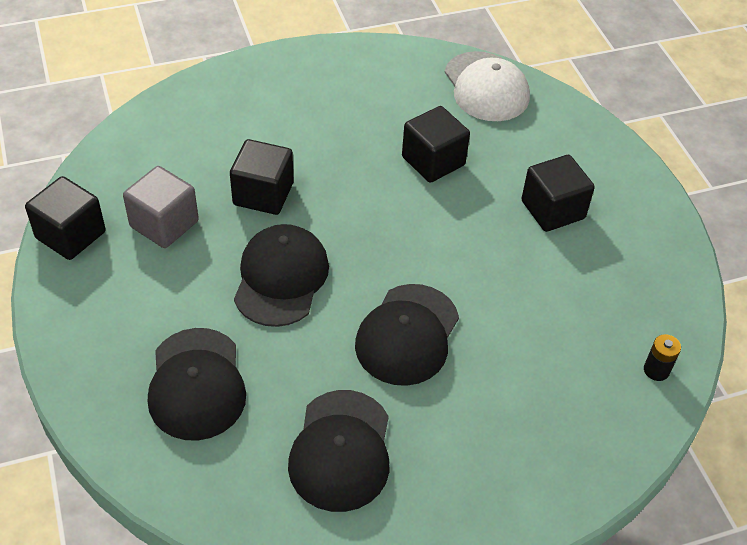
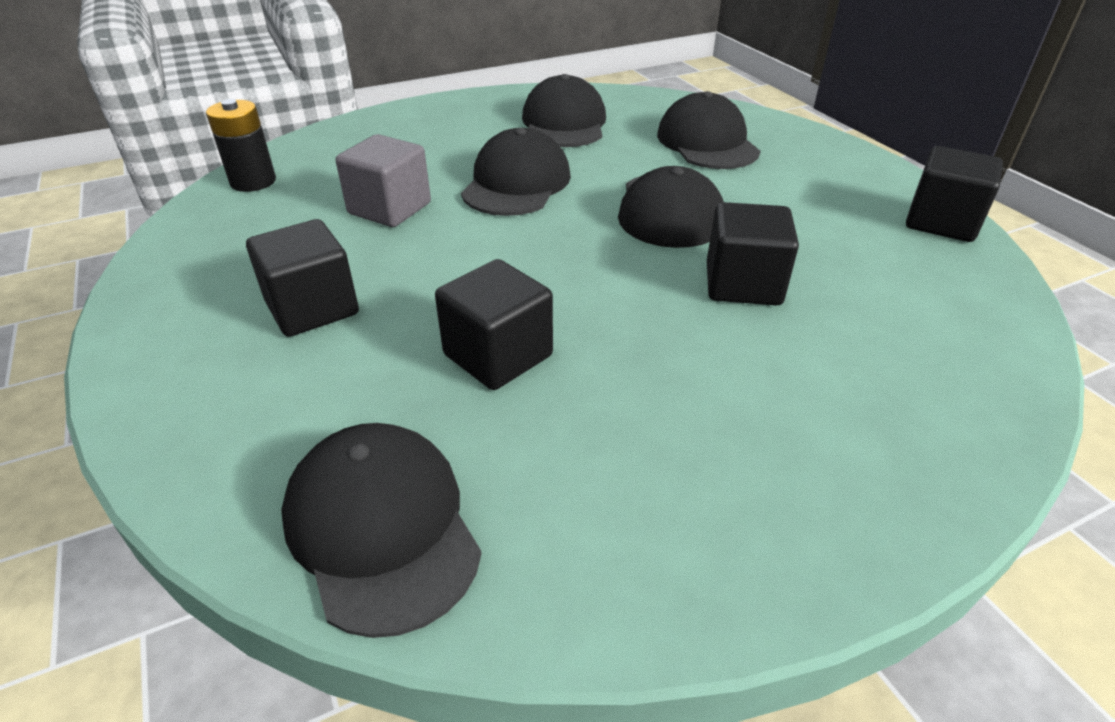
camera: 175 degrees right, 10 degrees down
grey cube [123,166,199,248] -> grey cube moved to [336,134,431,227]
white cap [445,51,530,121] -> black cap [281,423,481,638]
black battery [644,334,681,381] -> black battery [206,99,276,192], size x1.60

